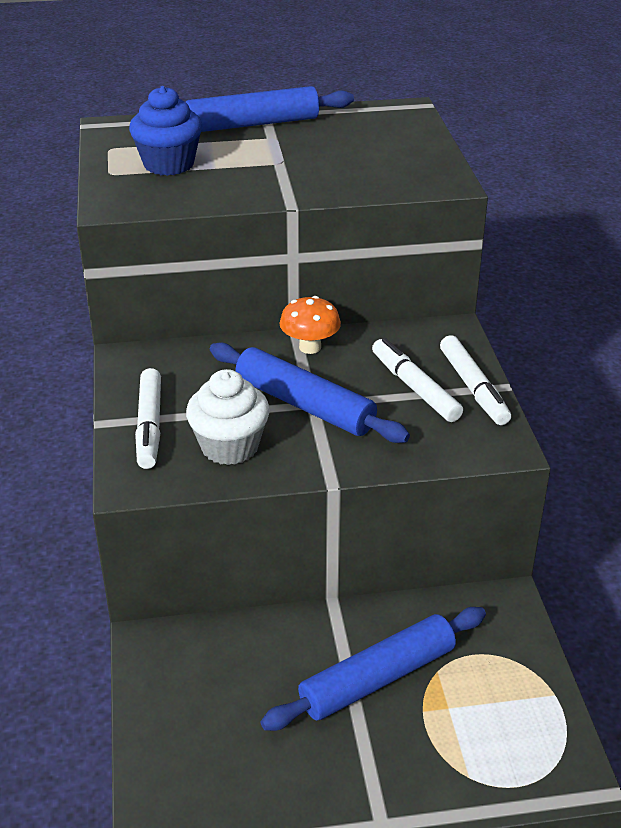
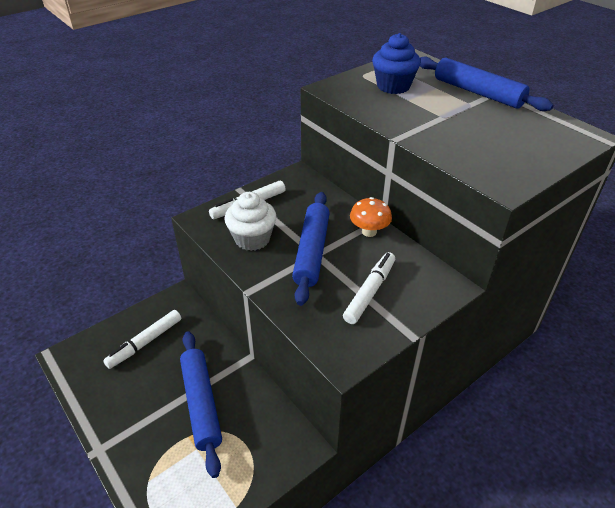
camera: 60 degrees right, 5 degrees up
blue rolling pin [261,607,486,731] -> blue rolling pin turned 45 degrees clockwise [180,331,222,478]
white marker [440,335,511,425] -> white marker moved to [103,310,181,369]

